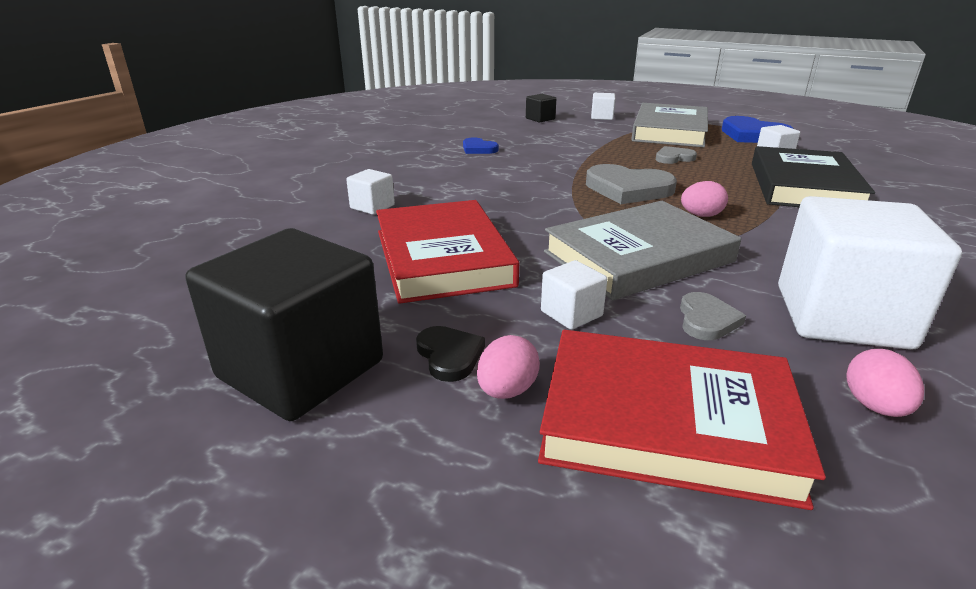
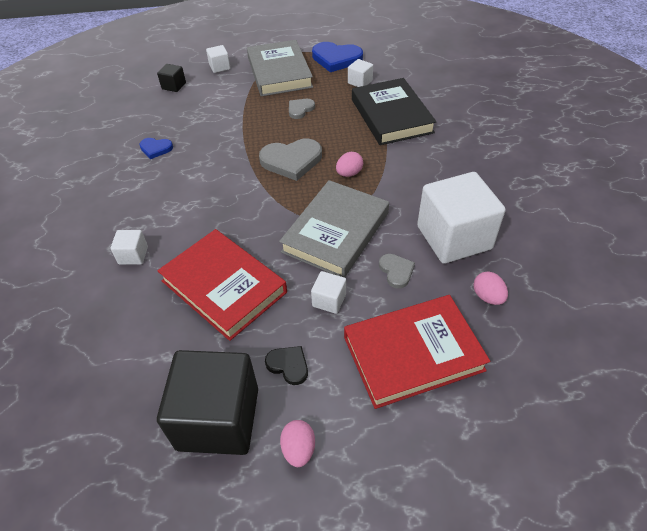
camera: 30 degrees left, 20 degrees up
pink egg [477,335,540,399] -> pink egg moved to [280,420,315,467]

